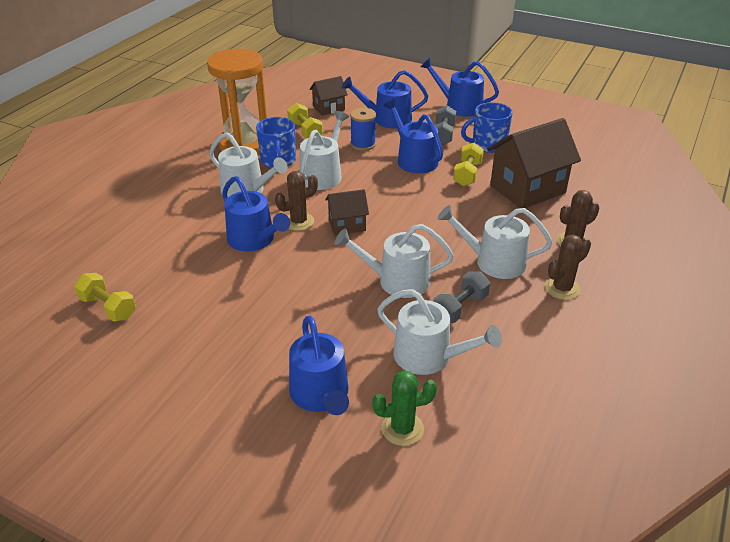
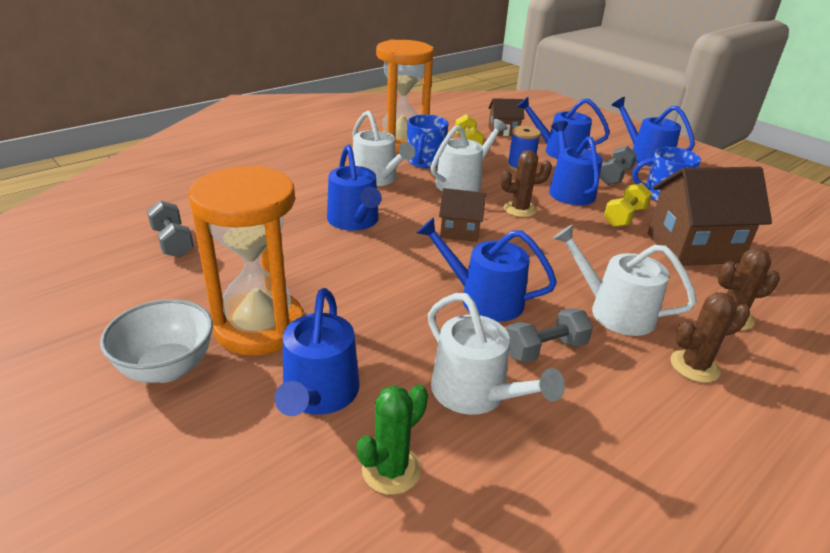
camera: 20 degrees right, 5 degrees down
yellow dumbbell [74,273,136,322] -> grey dumbbell [147,201,194,257]
brown cactus [275,171,318,231] -> brown cactus moved to [501,150,552,217]
white watering can [335,224,454,298] -> blue watering can [417,217,557,322]
green cactus [372,370,437,446] -> green cactus turned 60 degrees counterclockwise [357,384,428,495]
none -> white bowl [100,299,213,383]
none -> orange hourglass [188,165,304,356]

